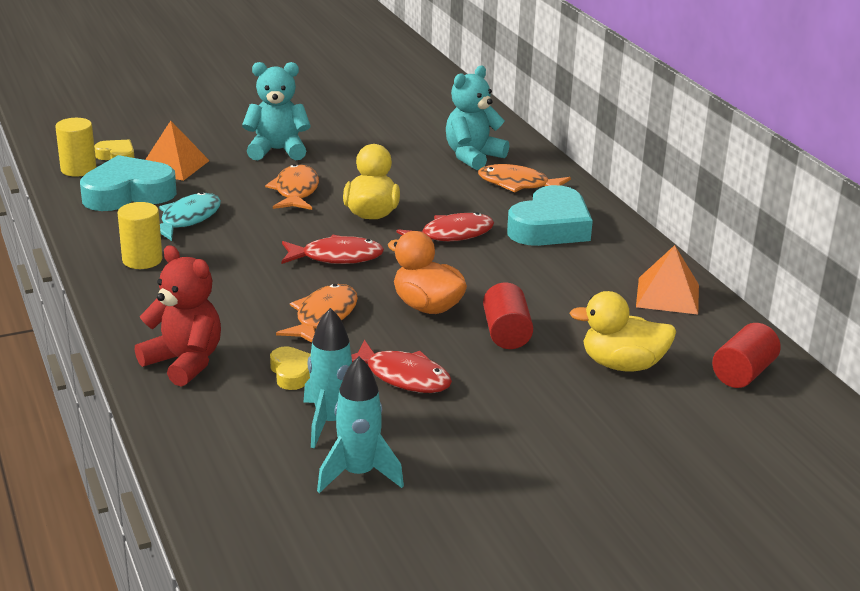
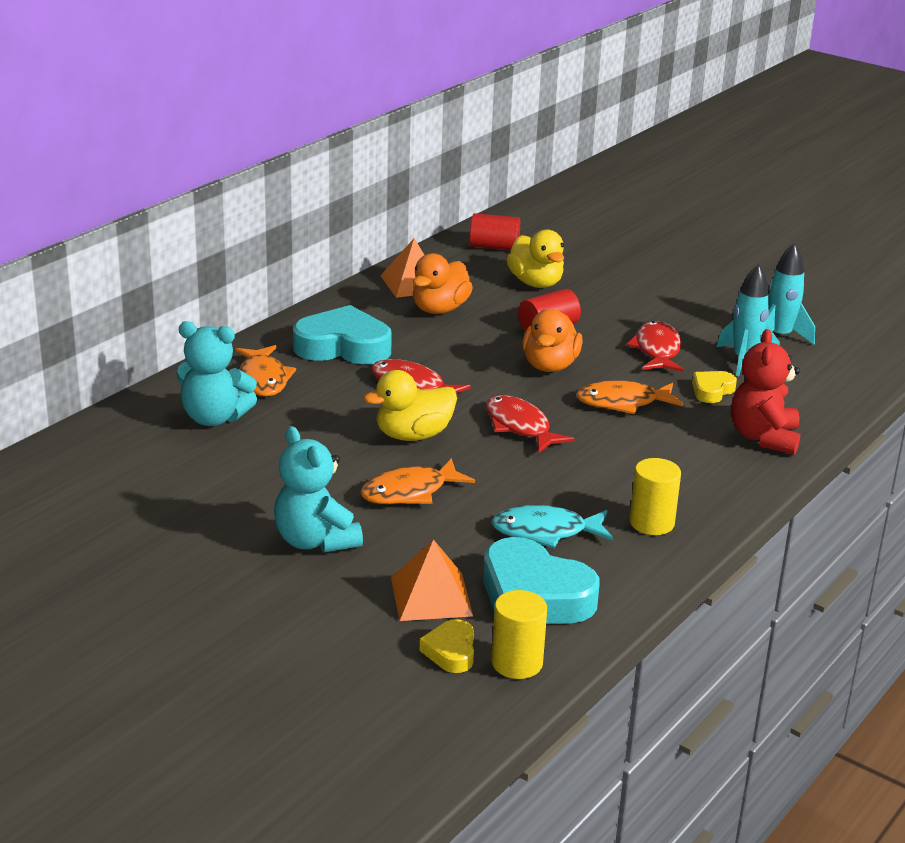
camera: 120 degrees left, 0 degrees up
none -> orange duck [413,253,473,314]

